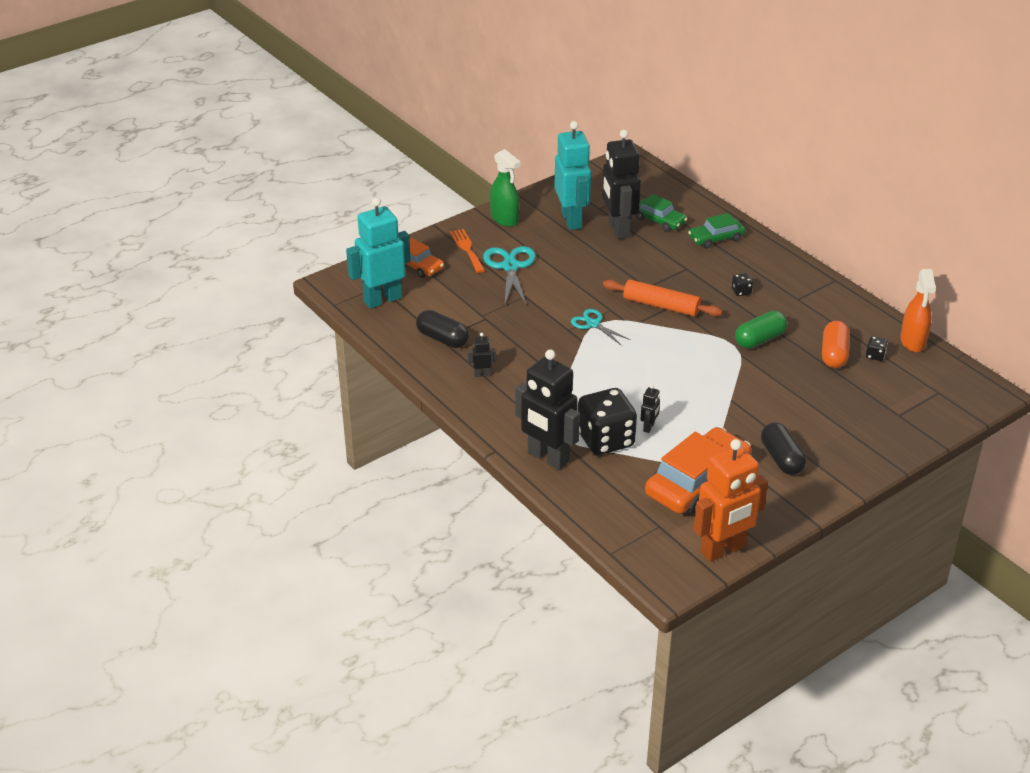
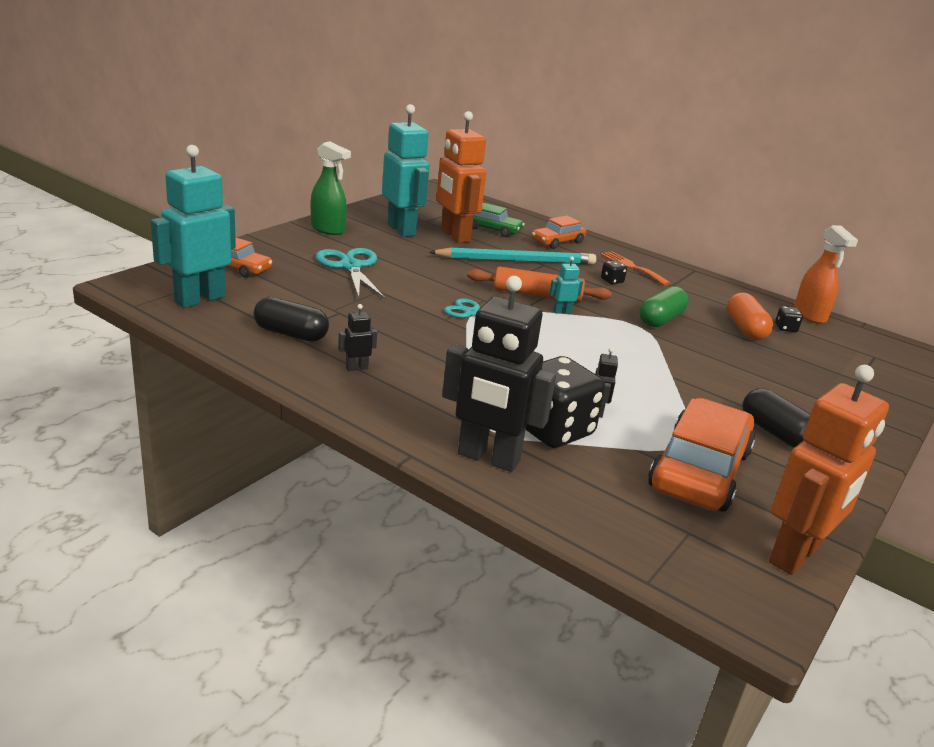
camera: 20 degrees left, 10 degrees down
orange fork [450,229,485,273] -> orange fork moved to [601,251,671,286]
black robot [602,130,641,239] -> orange robot [436,111,486,243]
green car [688,213,745,248] -> orange car [532,216,587,249]
none -> turquoise pencil [429,248,596,264]
none -> turquoise robot [549,256,583,313]

